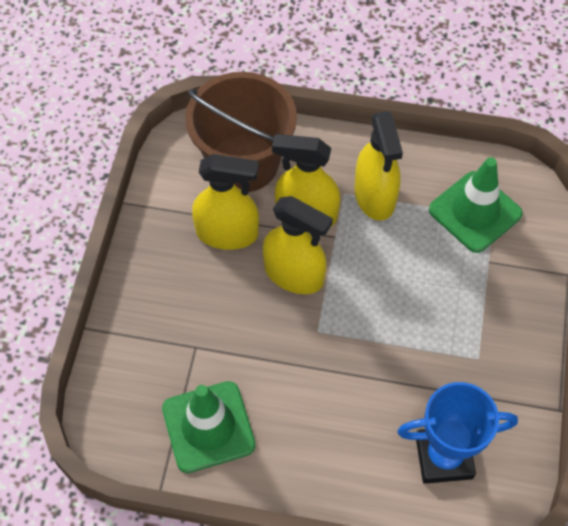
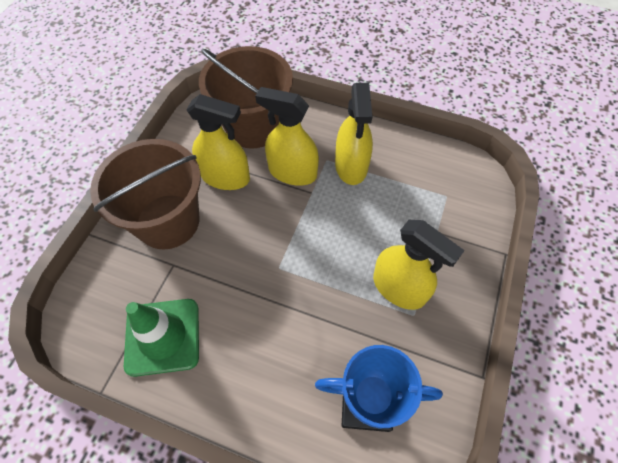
camera: 10 degrees right, 0 degrees up
yellow spray bottle [263,196,333,294] -> yellow spray bottle moved to [373,220,465,310]
green traffic cone [429,157,523,253] -> none
none -> brown bucket [90,139,201,249]

